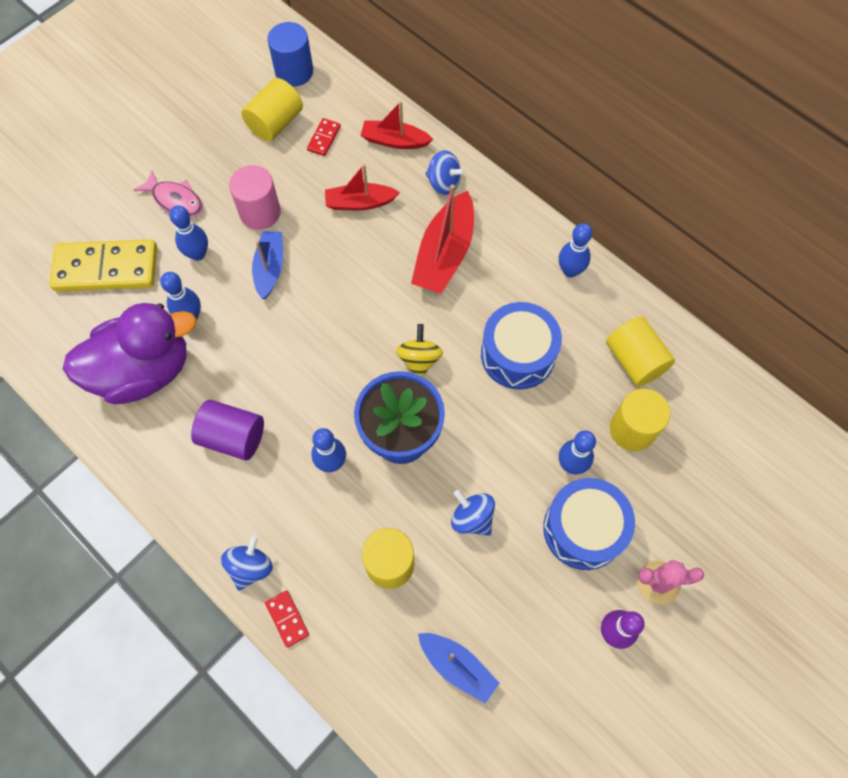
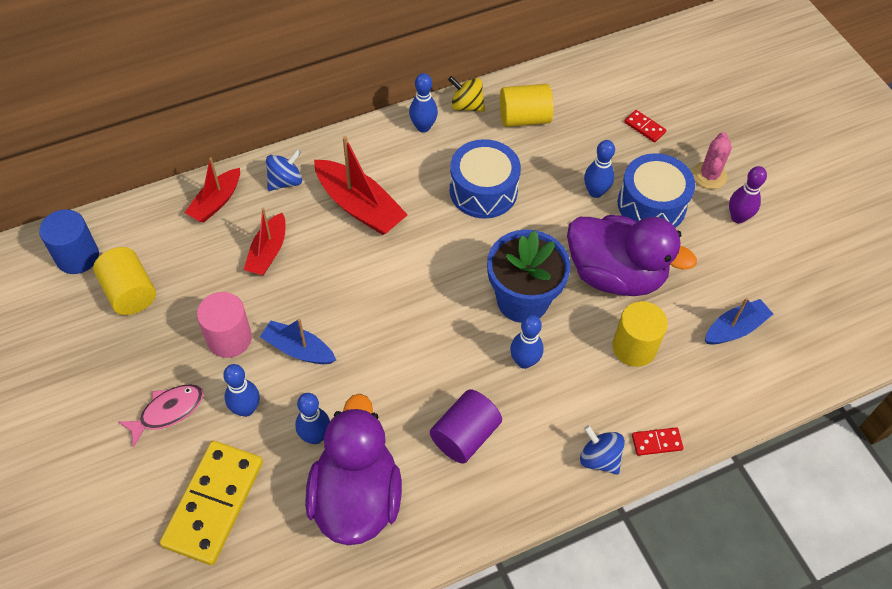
camera: 70 degrees left, 10 degrees down
red domino [307,118,341,156] -> red domino moved to [624,110,666,142]
yellow spinning top [396,324,443,377] -> yellow spinning top moved to [448,76,485,112]
blue spinning top [451,490,495,536] -> purple duck [567,215,697,296]
yellow cylinder [610,389,670,451] -> none

